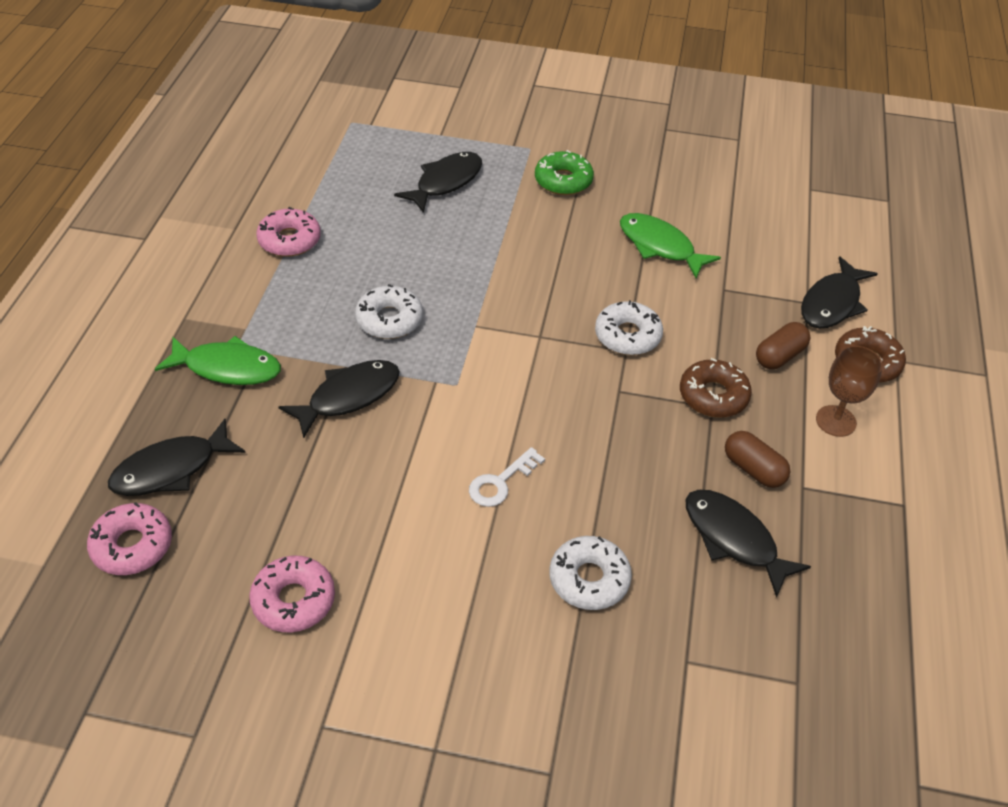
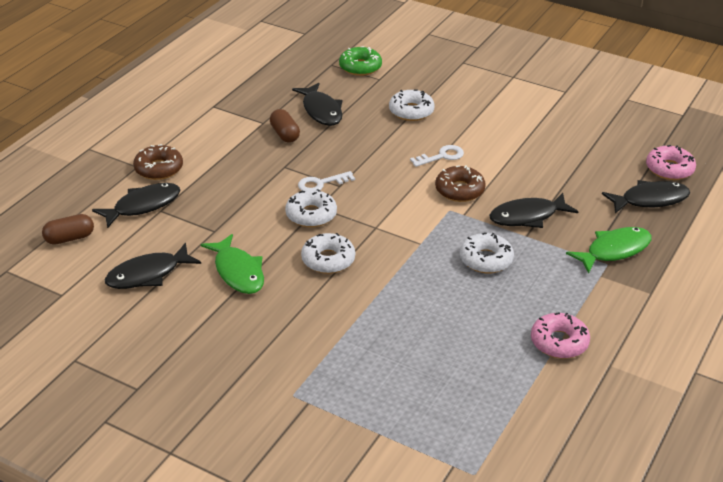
camera: 160 degrees left, 10 degrees down
green fish [155,336,281,385] -> green fish turned 120 degrees clockwise [566,227,652,274]
pink donut [249,556,335,632] -> none
black fish [394,152,482,213] -> black fish moved to [105,243,201,289]
green donut [535,150,594,195] -> green donut moved to [339,46,382,76]
brown donut [680,358,752,418] -> brown donut moved to [435,165,486,202]
brown capsule [756,322,810,369] -> brown capsule moved to [42,214,94,245]
brown goblet [816,346,883,437] -> none
none -> white key [298,171,355,191]
none -> white donut [301,233,355,274]

